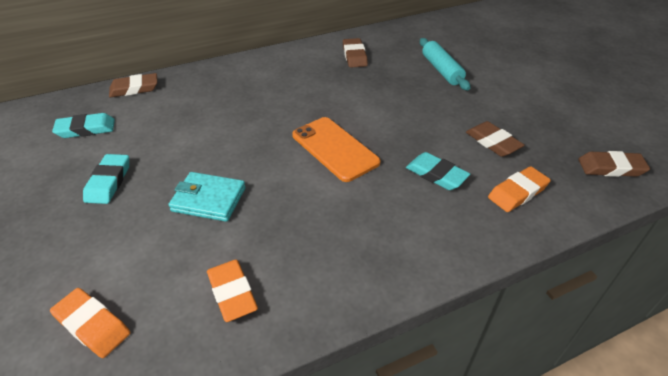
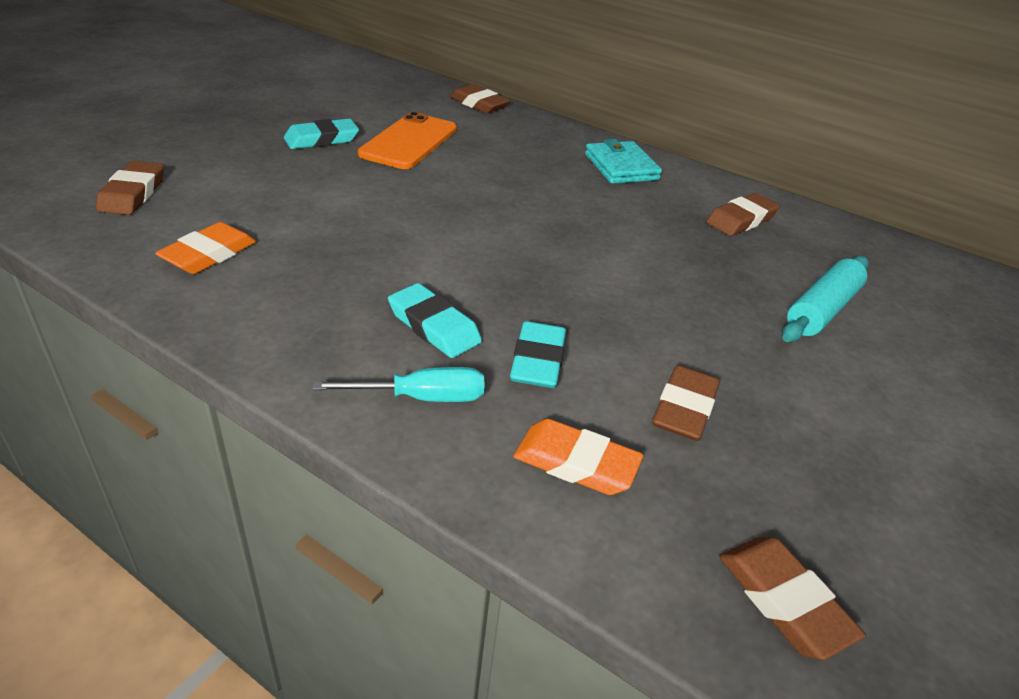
camera: 55 degrees right, 5 degrees down
orange eraser [50,288,130,358] -> brown eraser [96,161,164,215]
turquoise eraser [52,113,115,138] -> turquoise eraser moved to [388,283,482,358]
turquoise wallet [168,172,246,222] -> turquoise wallet moved to [585,139,662,184]
orange phone [292,117,381,182] -> orange phone moved to [358,112,457,169]
none -> turquoise screwdriver [312,367,485,402]

